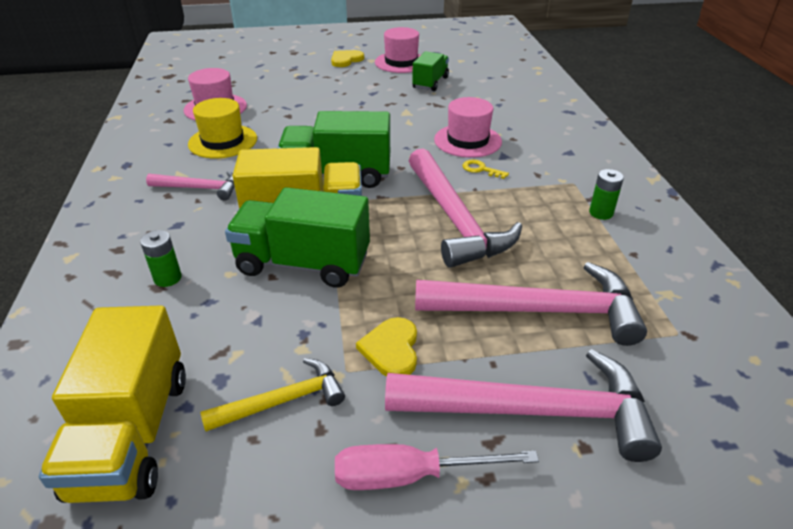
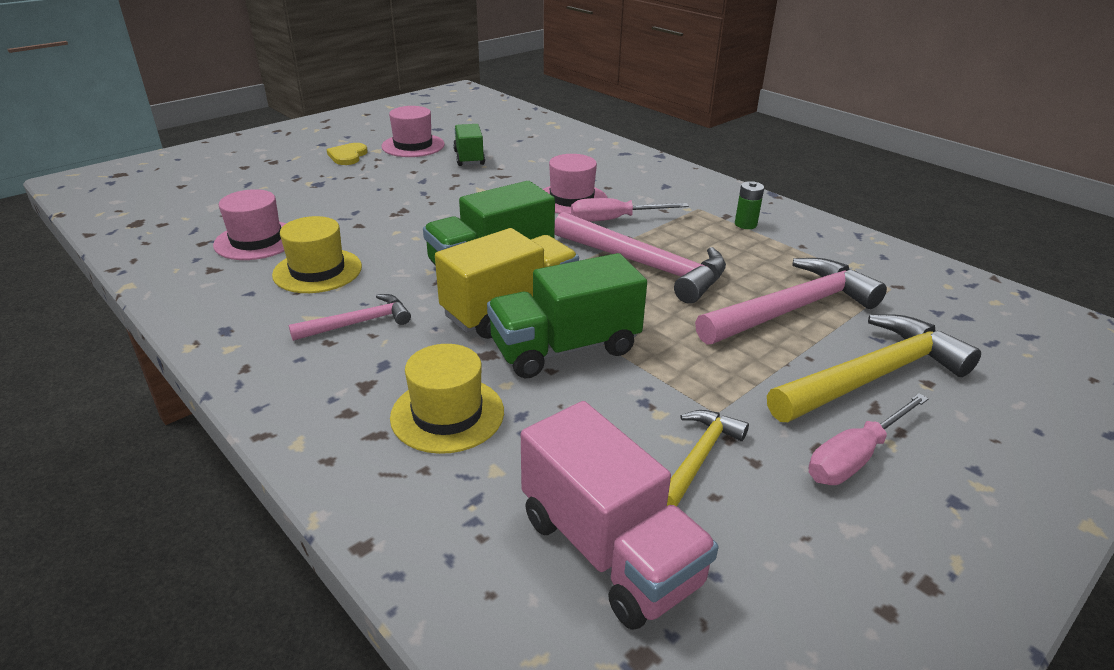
camera: 35 degrees left, 5 degrees down
yellow truck [39,306,186,503] -> pink truck [521,401,719,630]
green battery [140,230,182,287] -> yellow hat [390,344,504,454]
yellow heart [356,317,417,377] -> none
pink hammer [385,349,662,462] -> yellow hammer [767,314,981,422]
yellow key [463,160,509,179] -> pink screwdriver [571,198,689,222]

